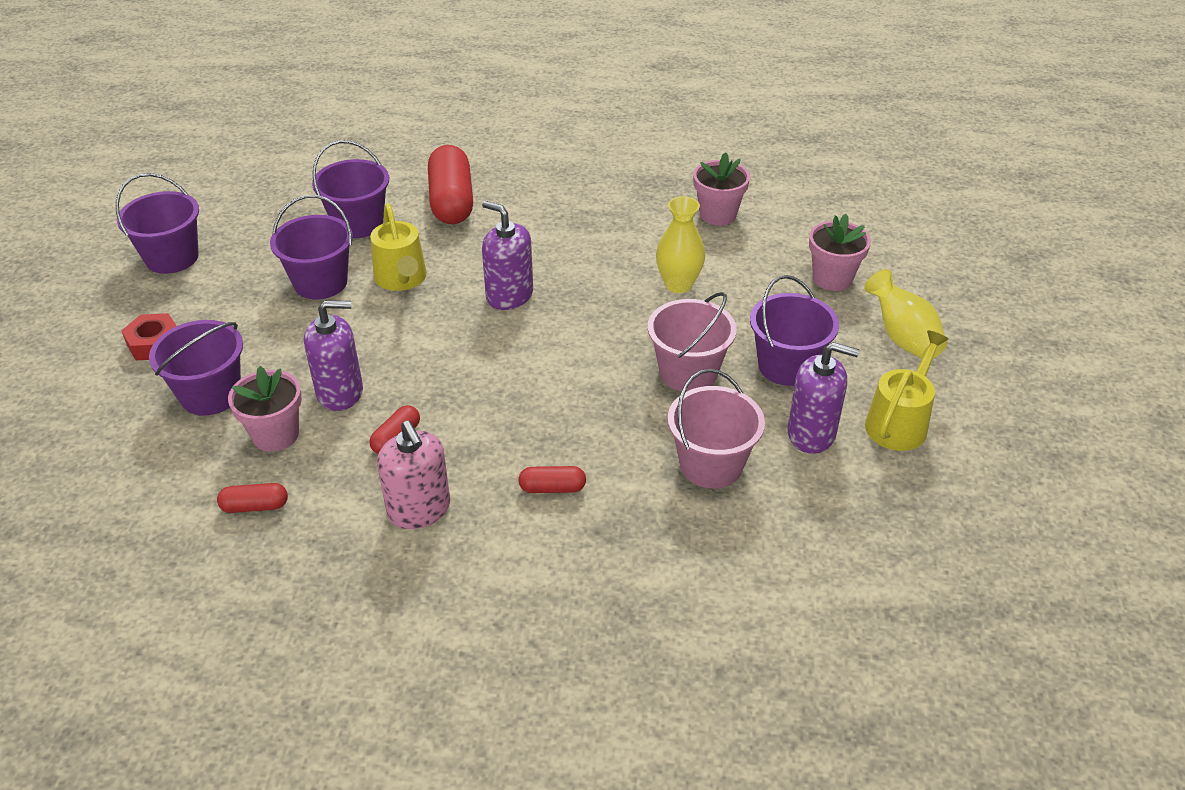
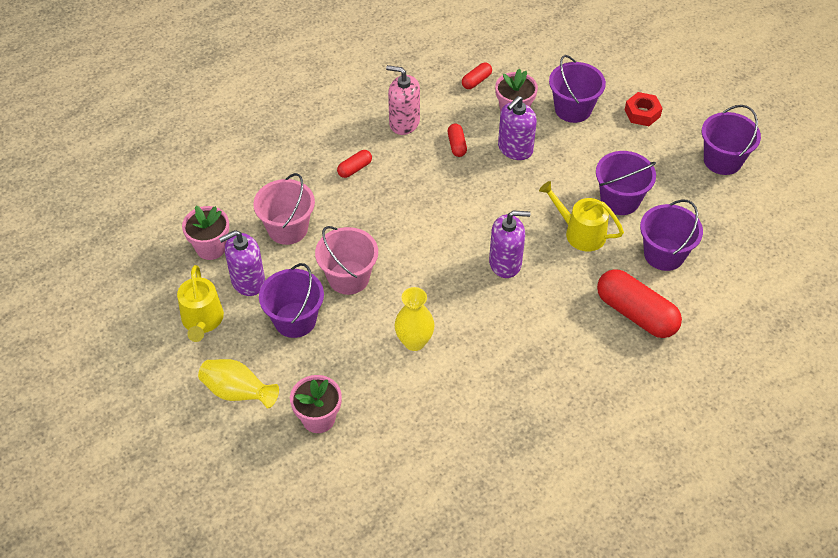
camera: 140 degrees right, 10 degrees up
pink flower pot [693,152,750,226] -> pink flower pot moved to [182,206,229,260]

